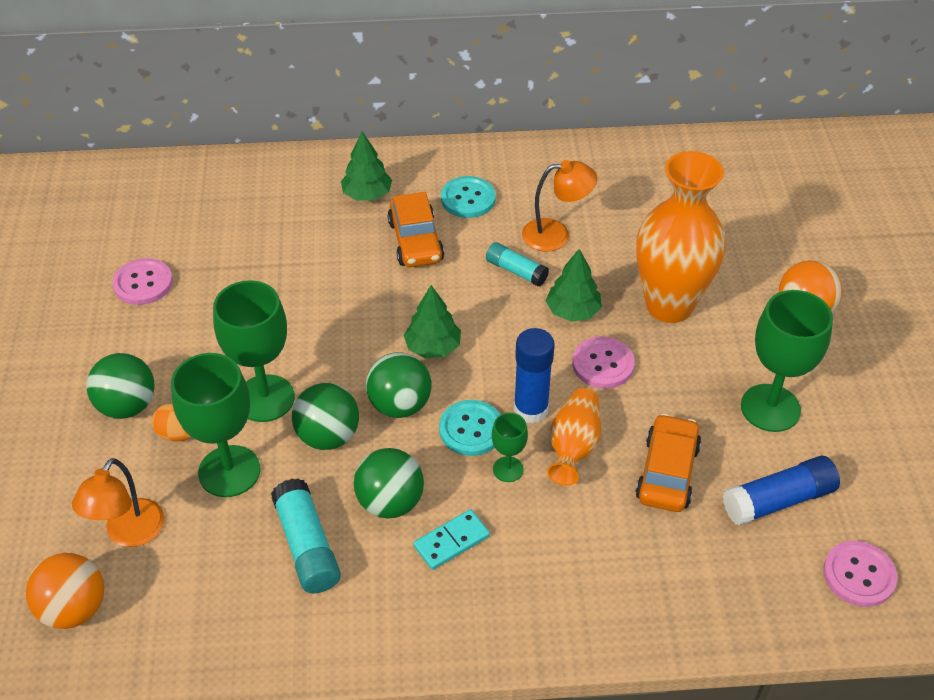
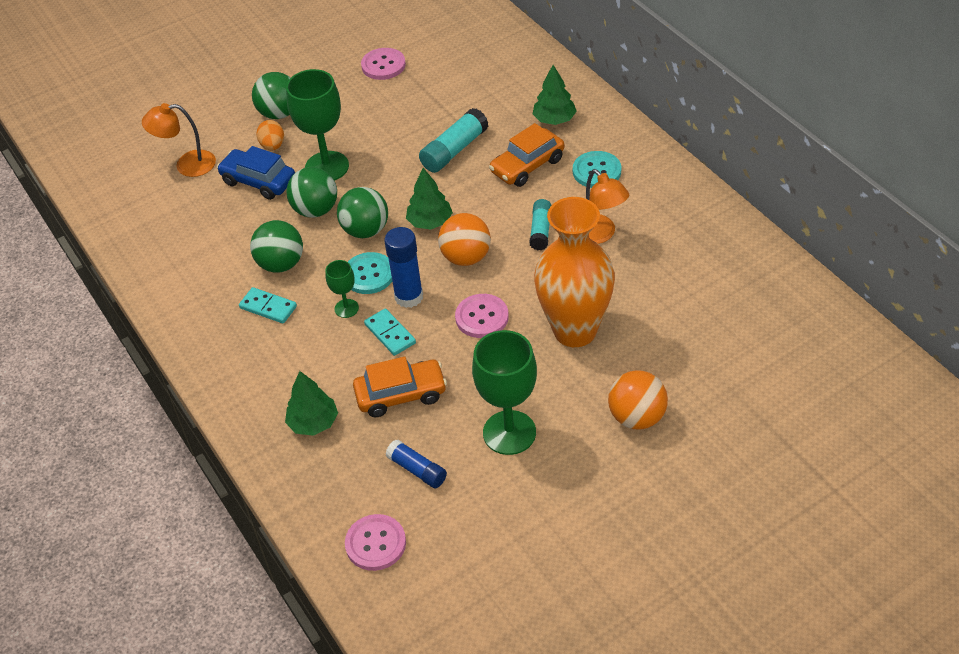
camera: 65 degrees right, 0 degrees up
orange ball [26,553,104,629] -> orange ball moved to [438,213,491,266]
green goblet [171,353,260,497] -> blue car [217,146,295,200]
turquoise glue stick [271,478,341,593] -> turquoise glue stick moved to [419,108,489,173]
green tree [546,249,602,322] -> green tree moved to [285,371,338,436]
orange vase [547,388,601,486] -> turquoise domino [364,308,416,356]
blue glue stick [723,456,840,526] -> blue glue stick [385,439,447,488], size x0.66

